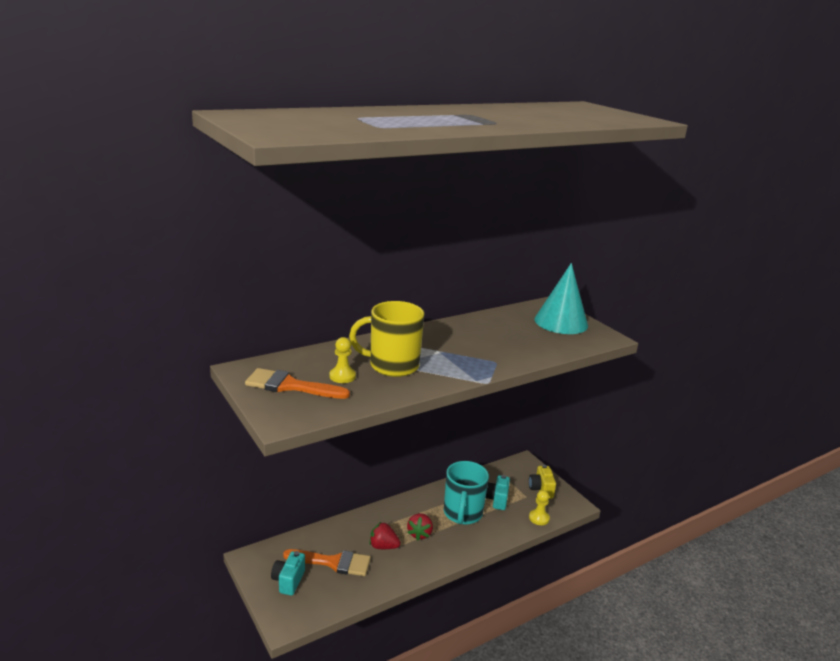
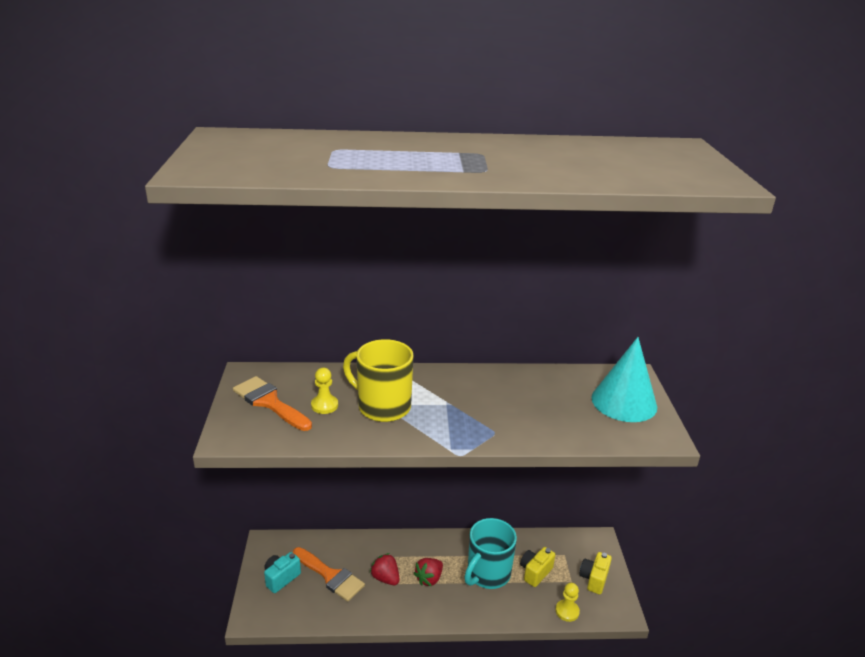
camera: 30 degrees right, 5 degrees up
turquoise camera [486,475,510,510] -> yellow camera [520,547,555,587]

